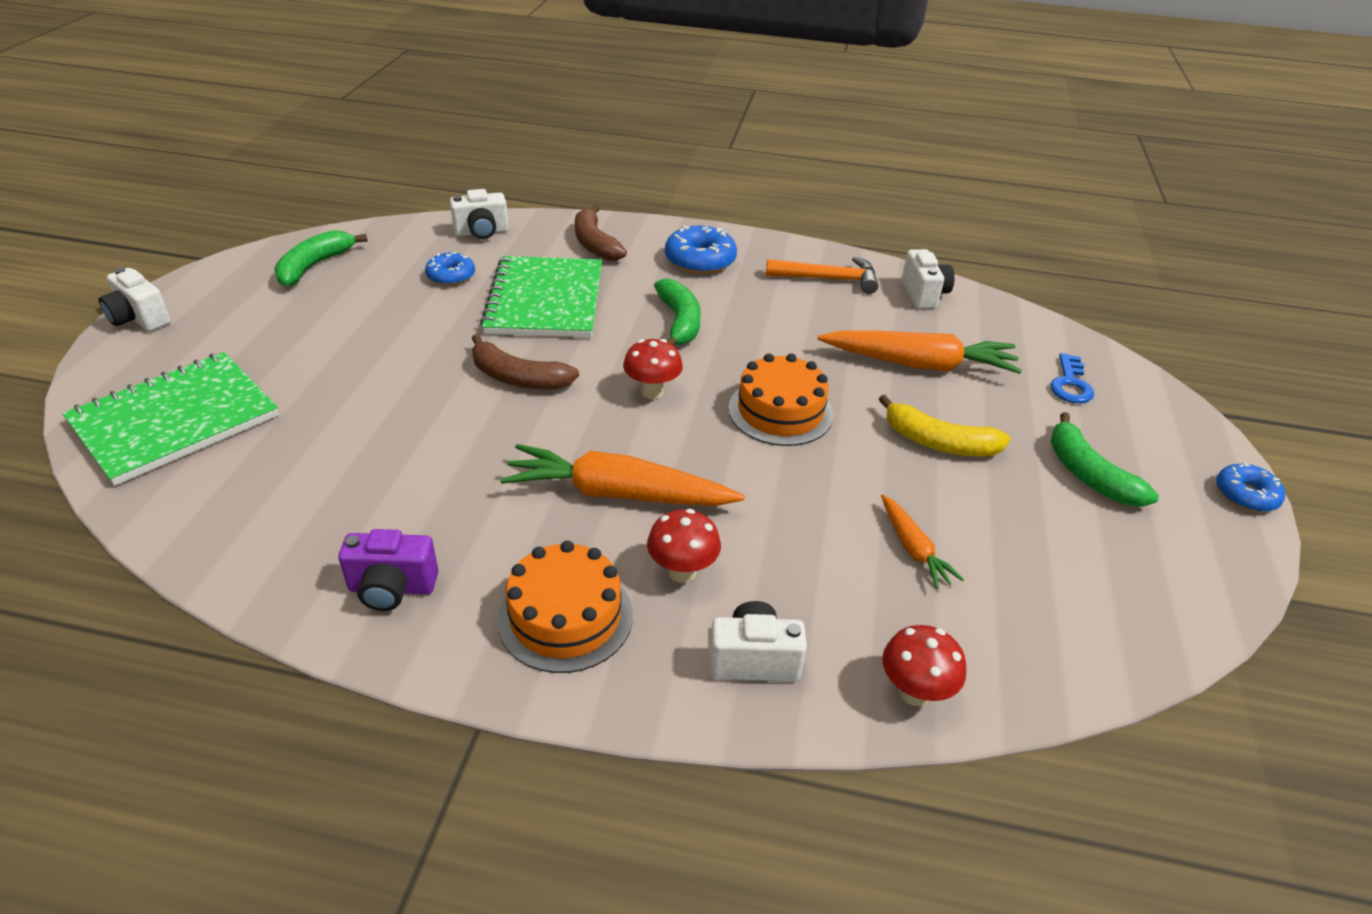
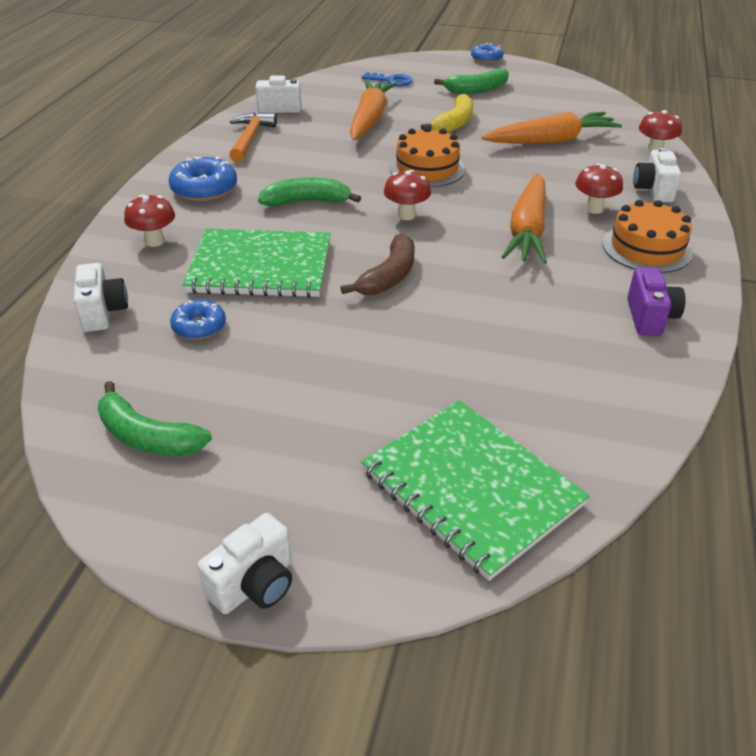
camera: 85 degrees left, 0 degrees up
brown banana [575,204,627,261] -> red mushroom [124,195,175,247]
orange carrot [881,494,964,589] -> orange carrot [482,112,622,144], size x1.93

